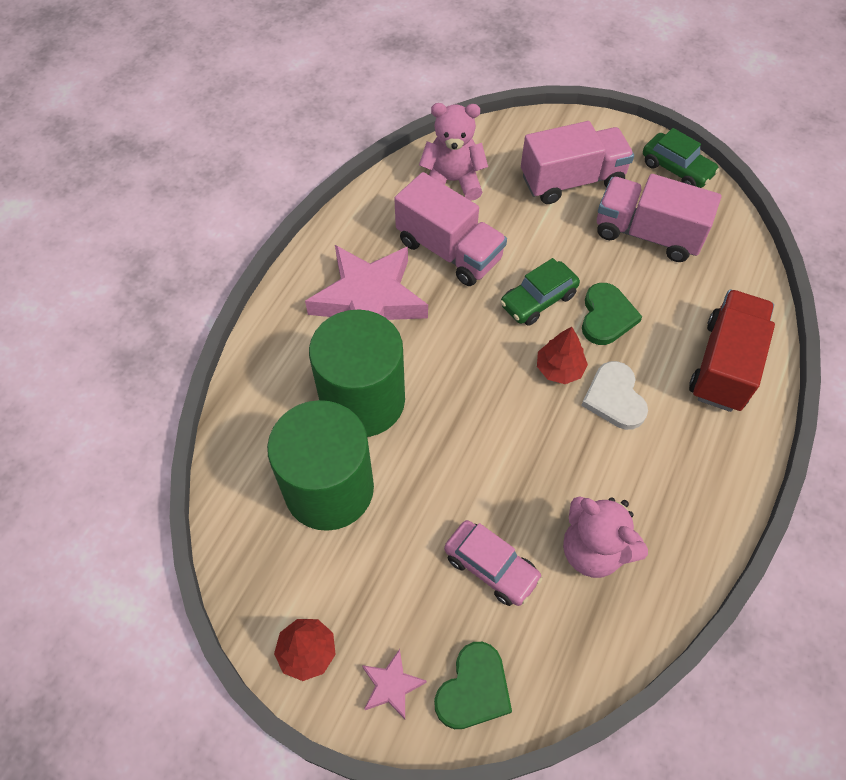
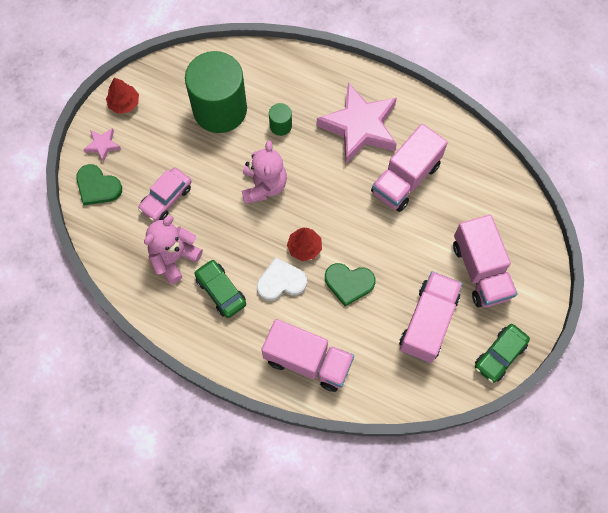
camera: 90 degrees right, 10 degrees up
green cylinder [309,309,405,437] -> green cylinder [269,103,292,136], size x0.41
pink teddy bear [419,103,488,201] -> pink teddy bear moved to [242,140,287,204]
green car [500,258,580,326] -> green car moved to [194,259,246,318]
red truck [689,290,775,412] -> pink truck [262,319,354,392]

